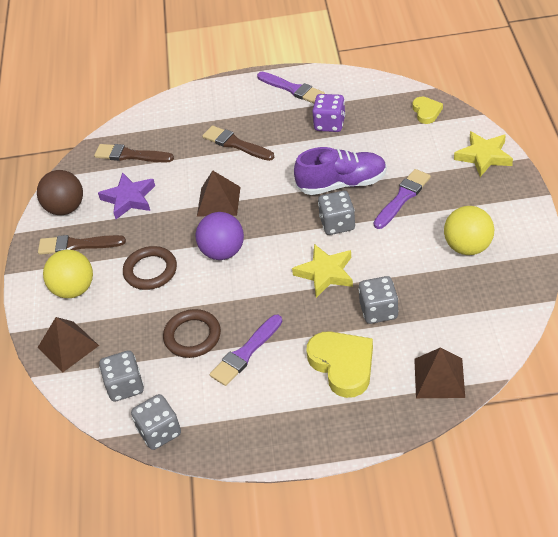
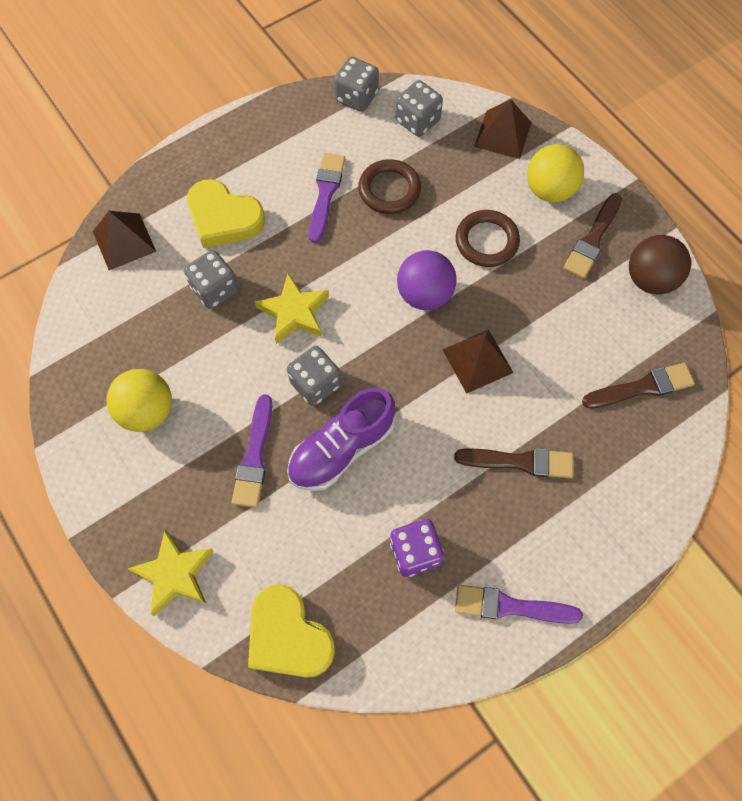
camera: 145 degrees right, 20 degrees up
brown brush [38,235,126,255] -> brown brush turned 150 degrees clockwise [564,193,622,278]
purple star [98,172,155,219] -> none
yellow heart [413,97,443,124] -> yellow heart [248,584,335,678], size x1.80

